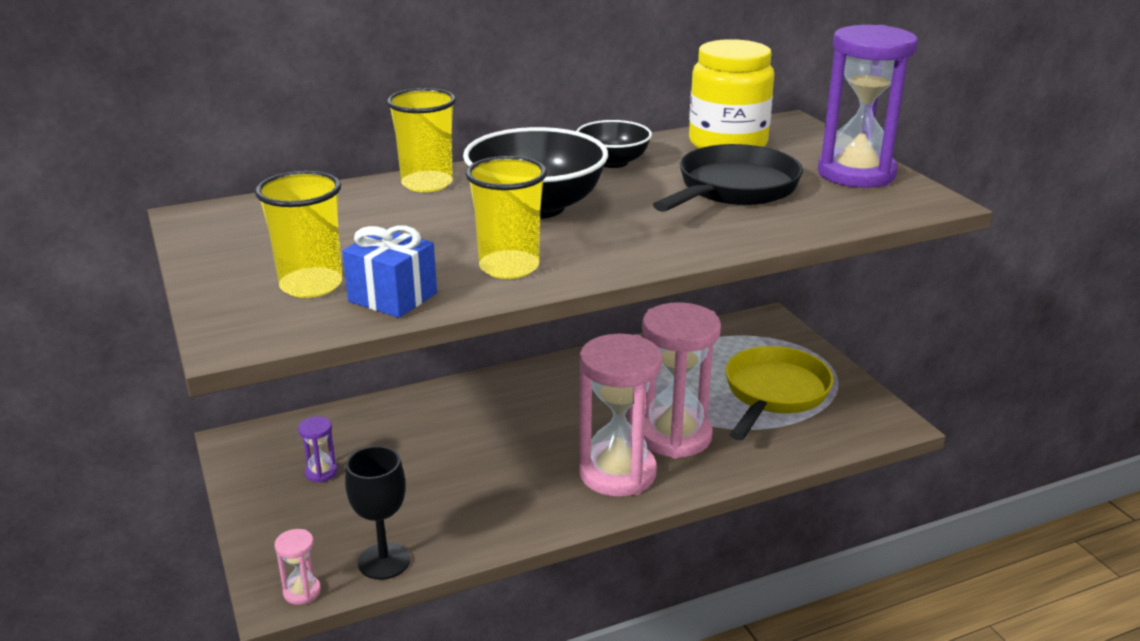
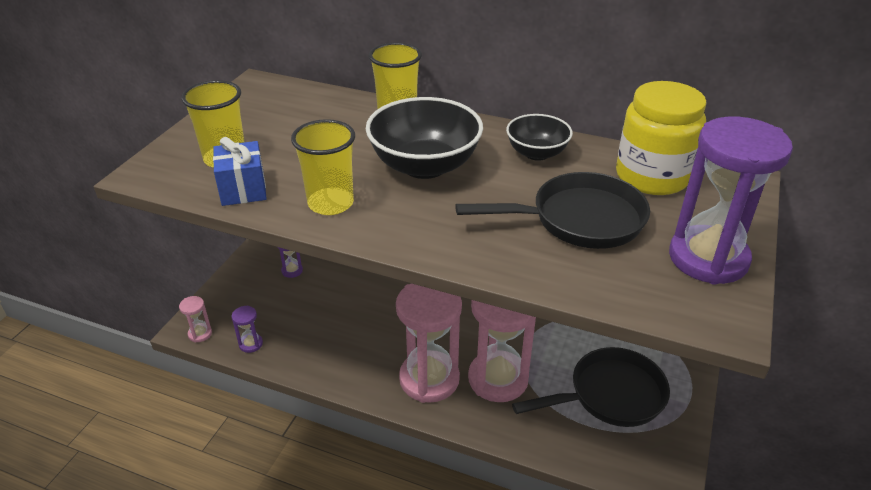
camera: 45 degrees right, 10 degrees up
black goblet [345,446,410,580] -> purple hourglass [232,305,263,353]
yellow pan [725,346,833,441] -> black pan [512,347,670,427]

